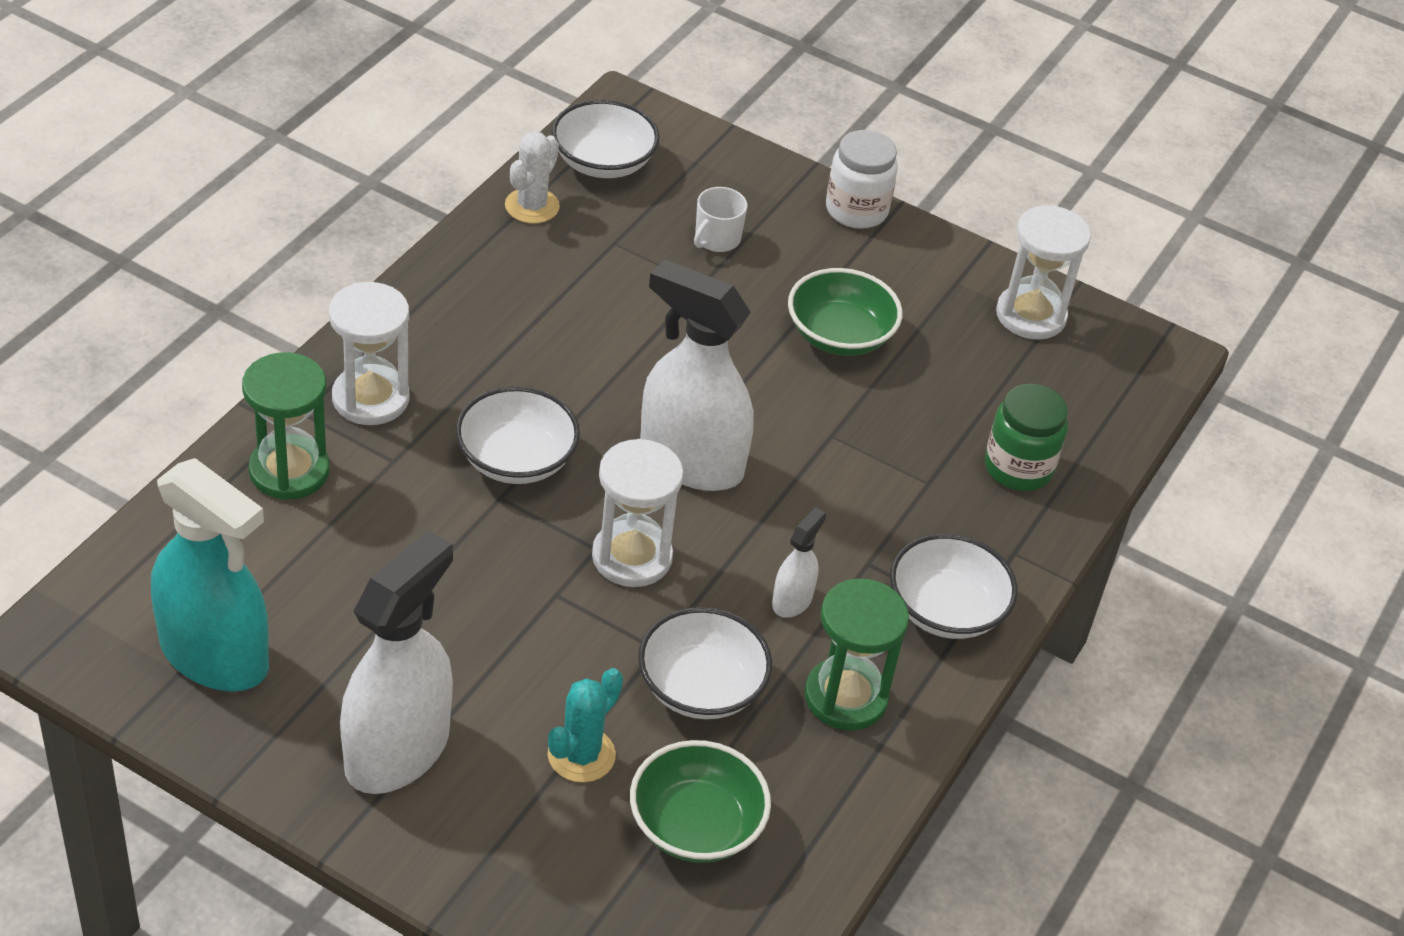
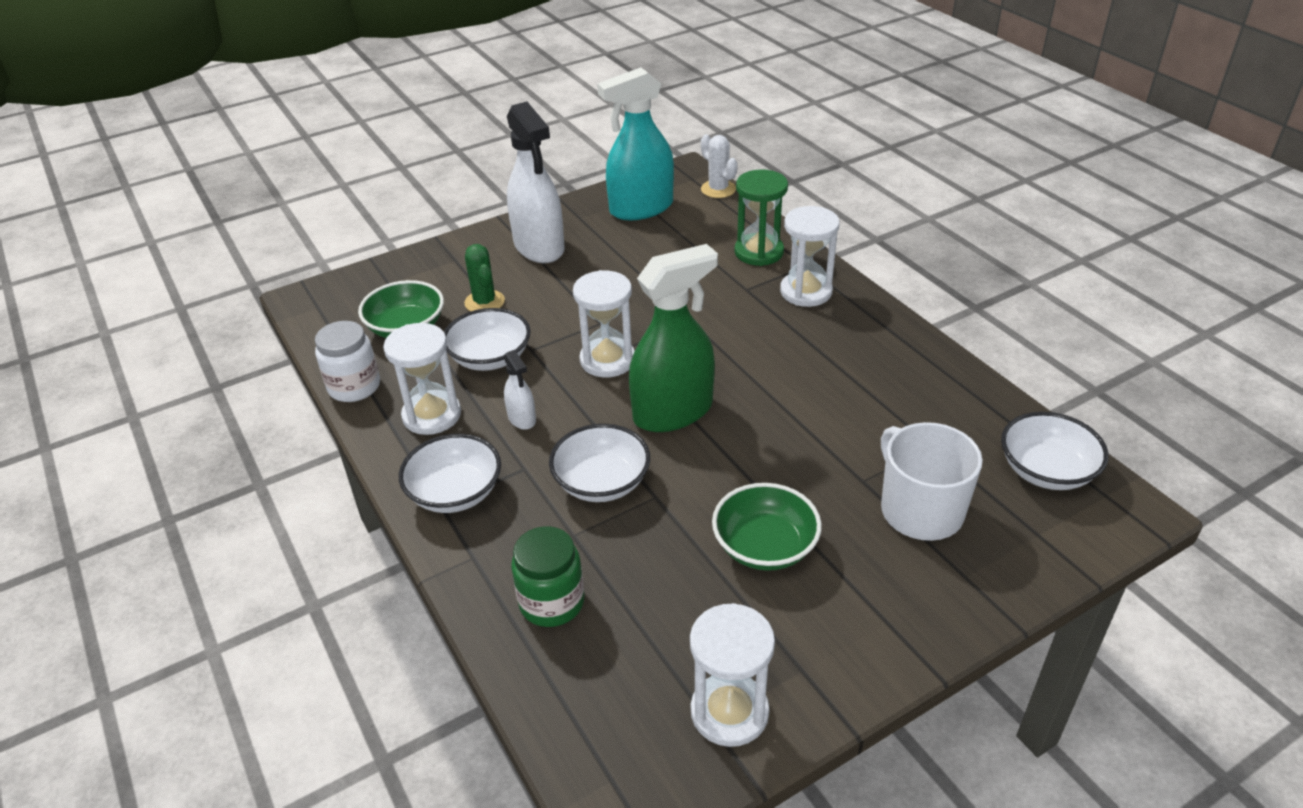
camera: 125 degrees right, 5 degrees down
white bowl [455,386,580,484] -> white bowl moved to [549,424,650,502]
white cactus [505,132,560,224] -> white cactus moved to [701,134,738,198]
turquoise cactus [548,668,623,782] -> green cactus [464,244,505,311]
white spray bottle [640,259,754,491] -> green spray bottle [629,244,718,432]
white mug [694,187,748,252] -> white mug [881,422,983,541], size x1.88
green hourglass [805,579,909,730] -> white hourglass [383,323,461,435]
white jar [826,130,898,229] -> white jar moved to [315,321,380,402]

